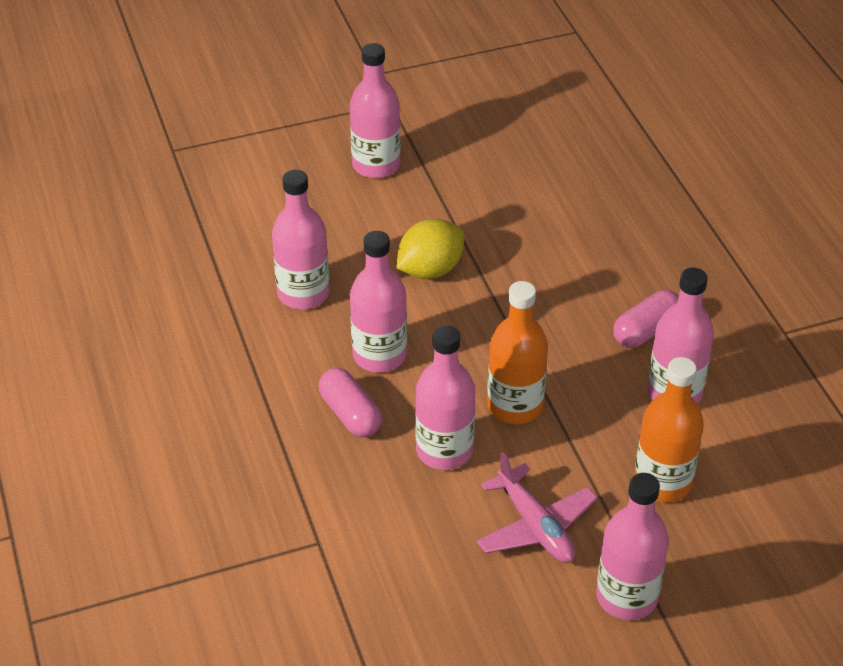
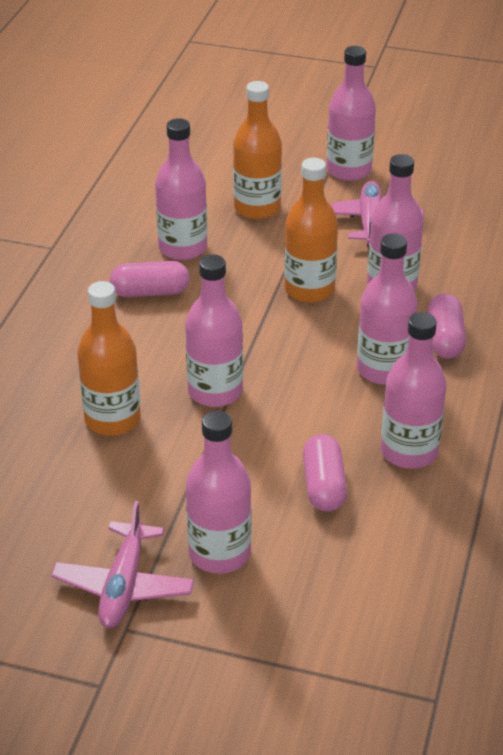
camera: 145 degrees left, 5 degrees down
yellow lemon [396,219,464,279] -> none
none -> pink plane [51,501,194,628]
none -> orange bottle [77,281,141,436]
none -> pink bottle [185,254,243,407]
none -> pink capsule [303,434,347,512]

